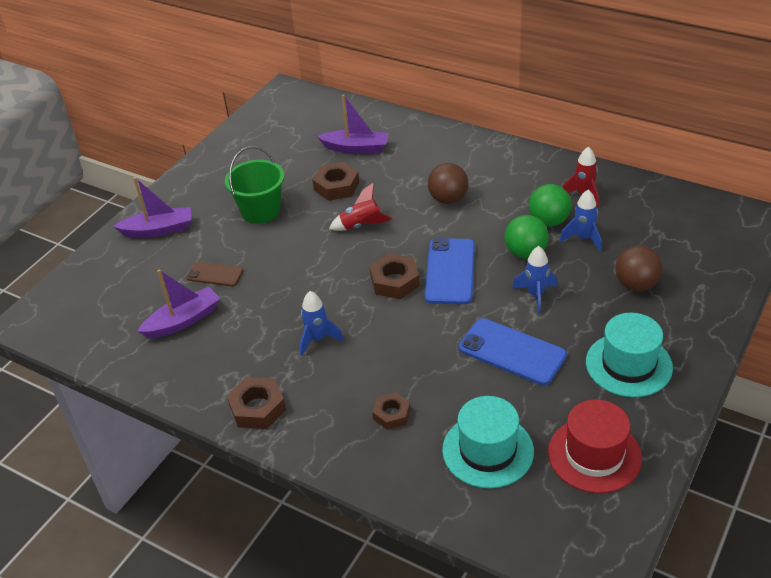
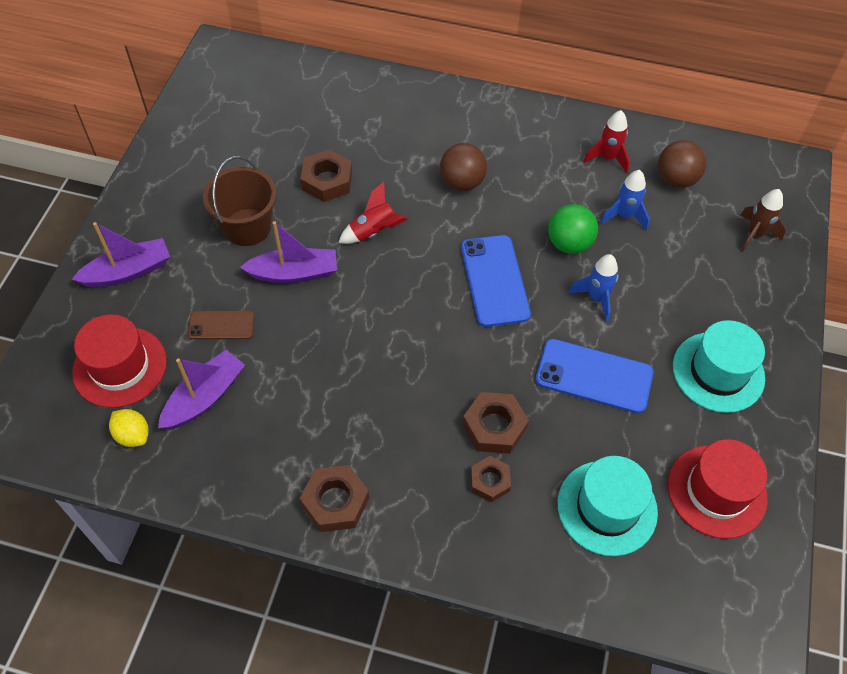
camera: 20 degrees left, 15 degrees up
green bucket [225,146,284,224] -> brown bucket [203,156,277,246]
blue rocket [299,291,344,356] -> none
purple boat [317,94,389,153] -> purple boat moved to [240,221,337,283]
brown nut [370,254,420,299] -> brown nut moved to [462,392,529,454]
green ball [529,184,572,226] -> none
brown ball [615,246,663,291] -> brown ball moved to [658,140,706,188]
none -> red hat [72,314,167,408]
none -> yellow lemon [109,409,148,447]
none -> brown rocket [740,189,786,252]

